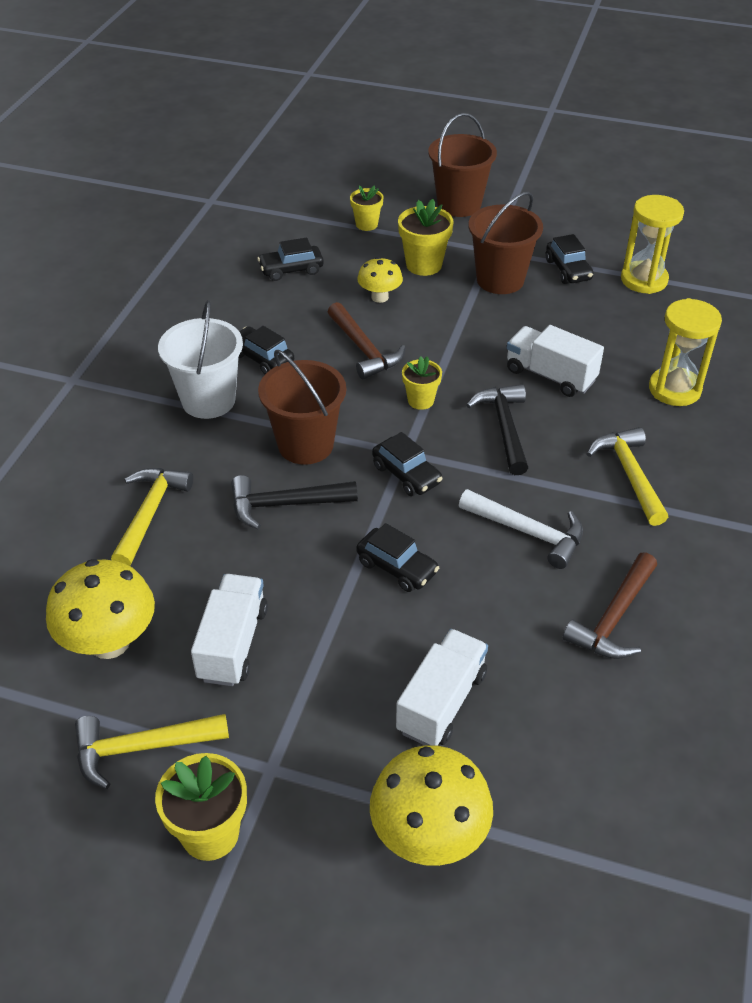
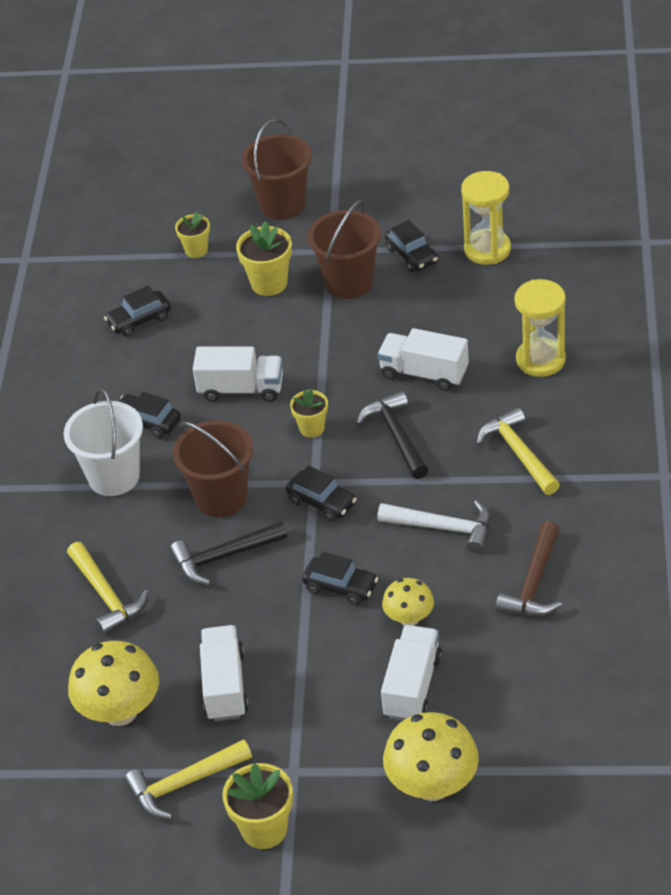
camera: 10 degrees left, 0 degrees up
yellow hammer [111,468,193,566] -> yellow hammer turned 150 degrees clockwise [67,542,149,635]
brown hammer [328,302,405,380] -> white truck [193,346,283,402]
yellow mushroom [357,257,403,303] -> yellow mushroom moved to [382,578,434,626]

